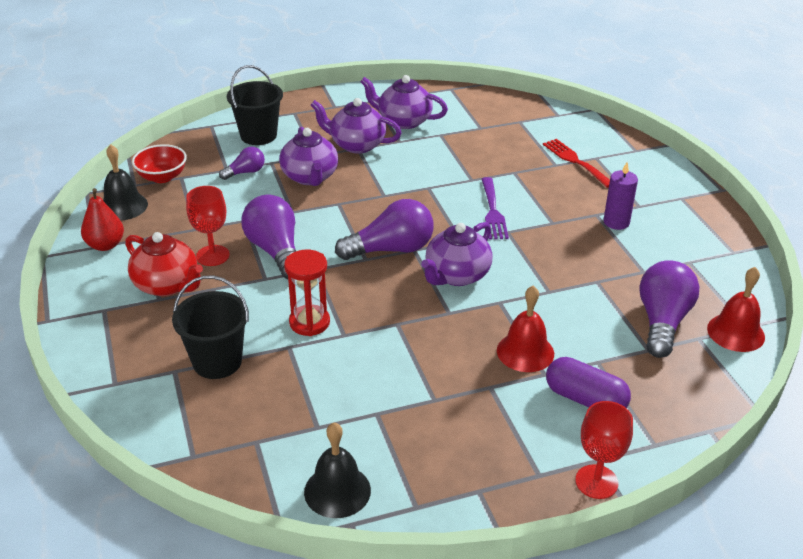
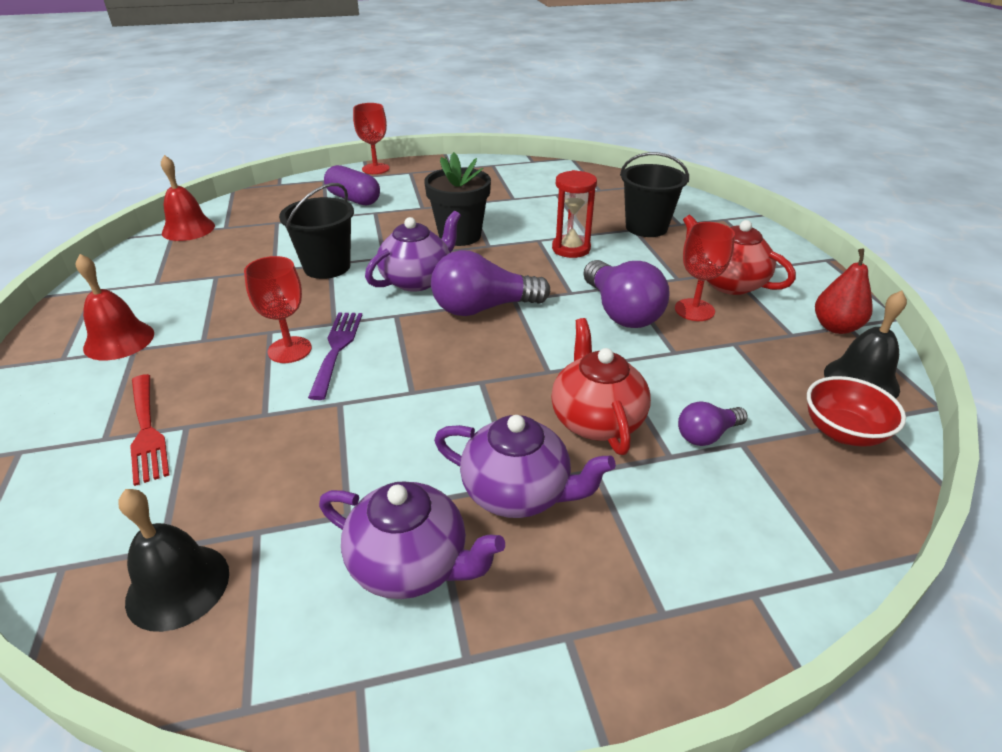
camera: 175 degrees left, 0 degrees up
black bucket [227,65,283,145] -> black bucket moved to [279,183,354,279]
purple teapot [279,127,338,186] -> red teapot [551,318,651,455]
black bell [304,423,371,518] -> black bell moved to [118,489,229,632]
red bell [497,286,554,372] -> red bell moved to [76,254,154,360]
purple candle [604,162,638,230] -> none
purple light bulb [639,260,700,358] -> none
none -> red goblet [244,256,312,363]
none -> black flower pot [424,152,491,246]

